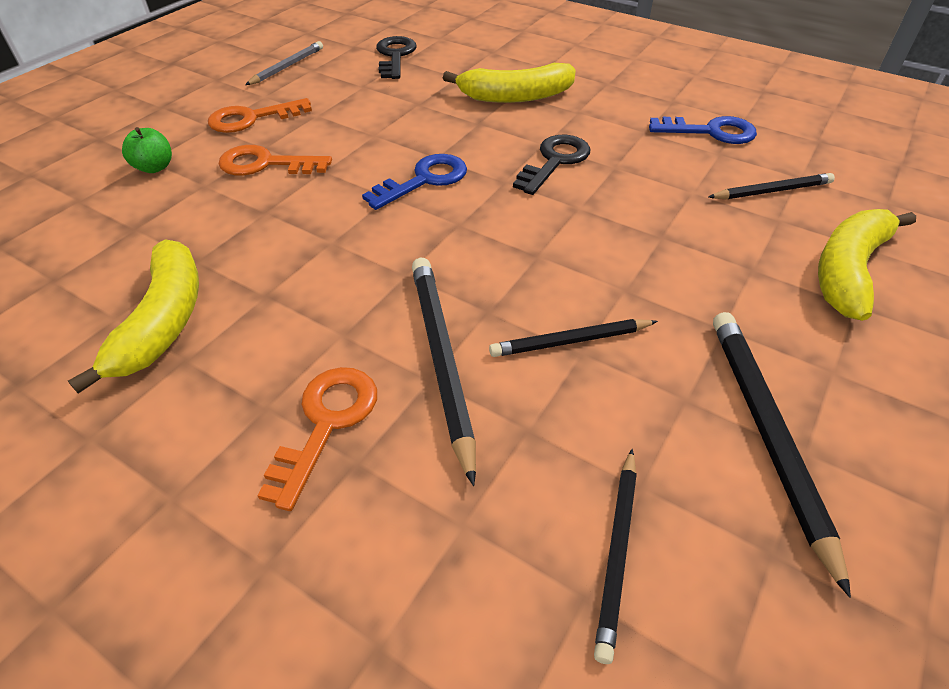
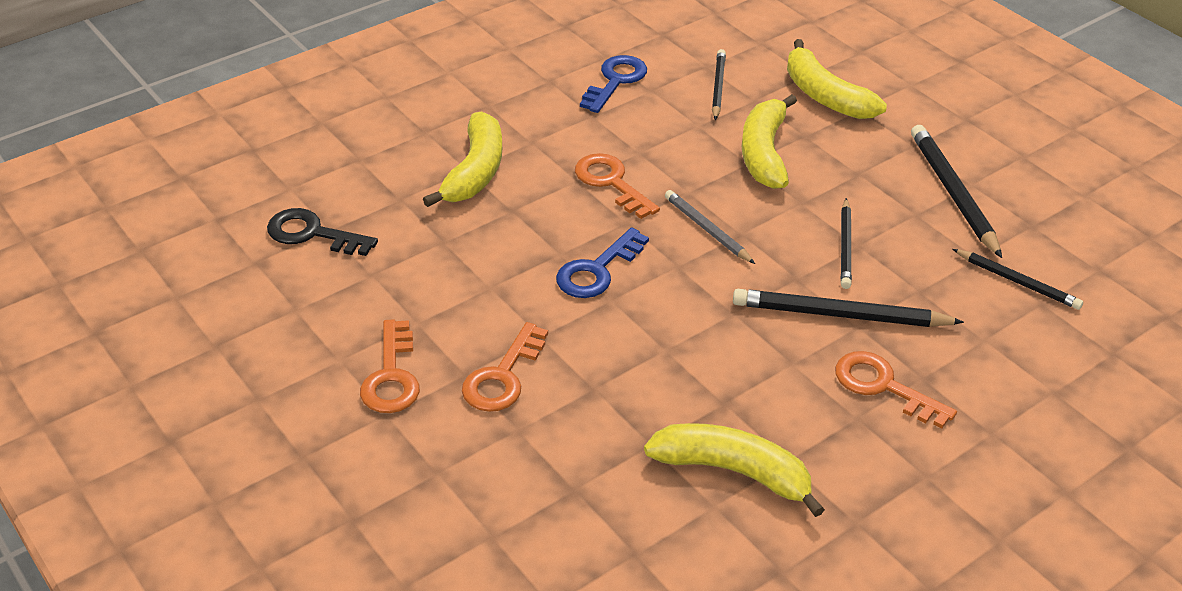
camera: 70 degrees left, 5 degrees down
green apple [122,127,172,173] -> none
grey pencil [245,41,323,85] -> grey pencil moved to [665,190,755,264]
blue key [362,154,467,210] -> blue key turned 120 degrees counterclockwise [556,227,649,298]
black key [513,135,590,195] -> orange key [575,153,660,219]
black pencil [713,312,851,598] -> black pencil turned 60 degrees clockwise [911,125,1002,258]
none -> yellow banana [742,94,797,189]

